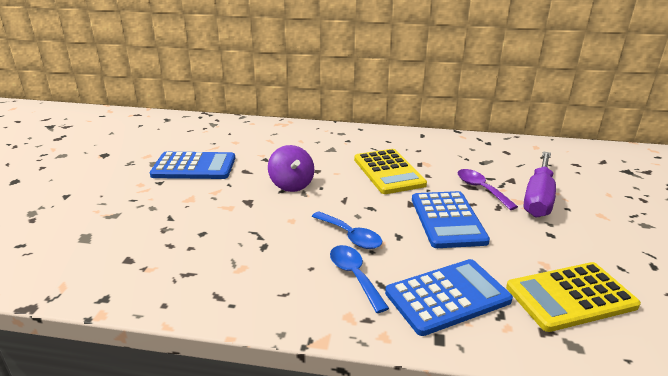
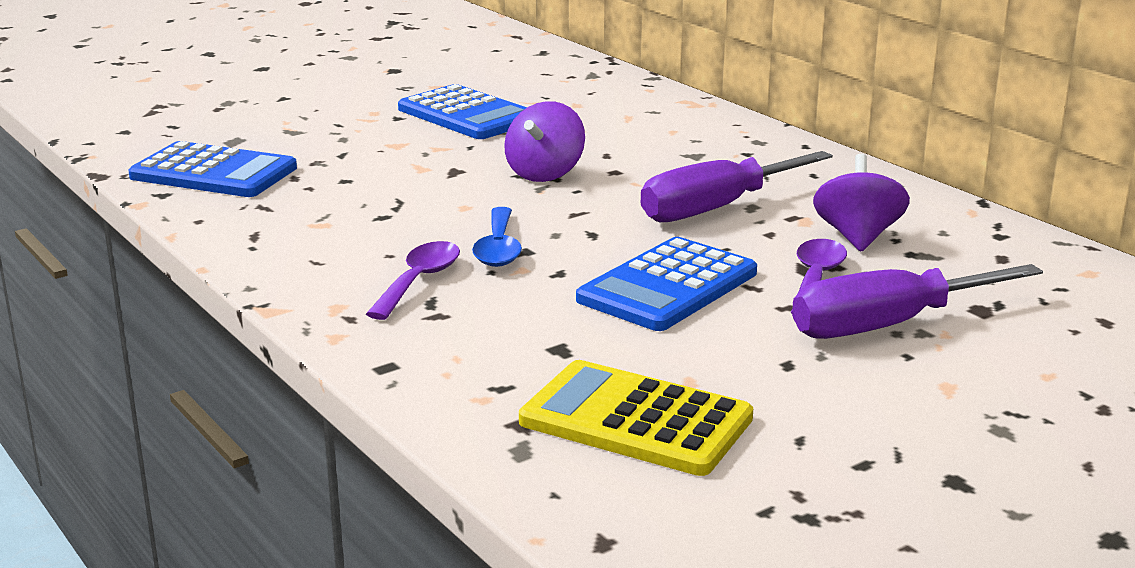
camera: 45 degrees right, 5 degrees down
blue spoon [330,245,389,313] -> purple spoon [366,241,460,320]
yellow calculator [354,149,427,194] -> purple screwdriver [641,151,833,222]
blue calculator [385,259,513,336] -> blue calculator moved to [128,141,297,197]
none -> purple spinning top [813,154,910,251]

